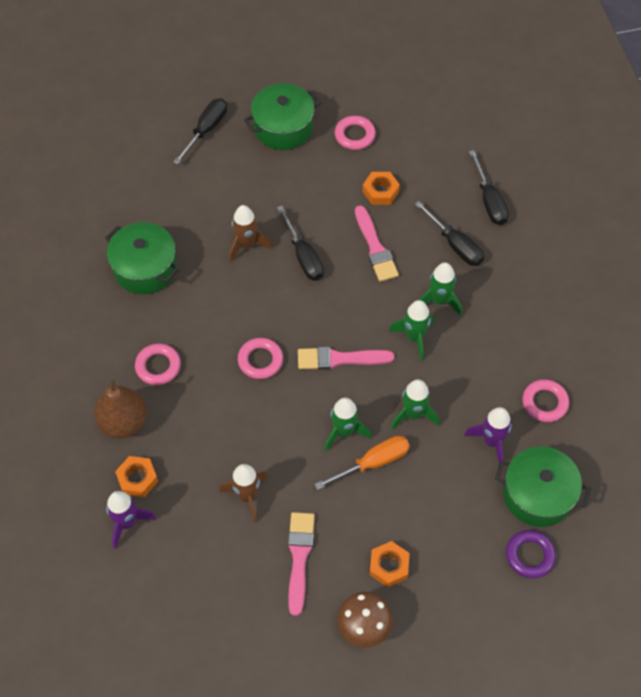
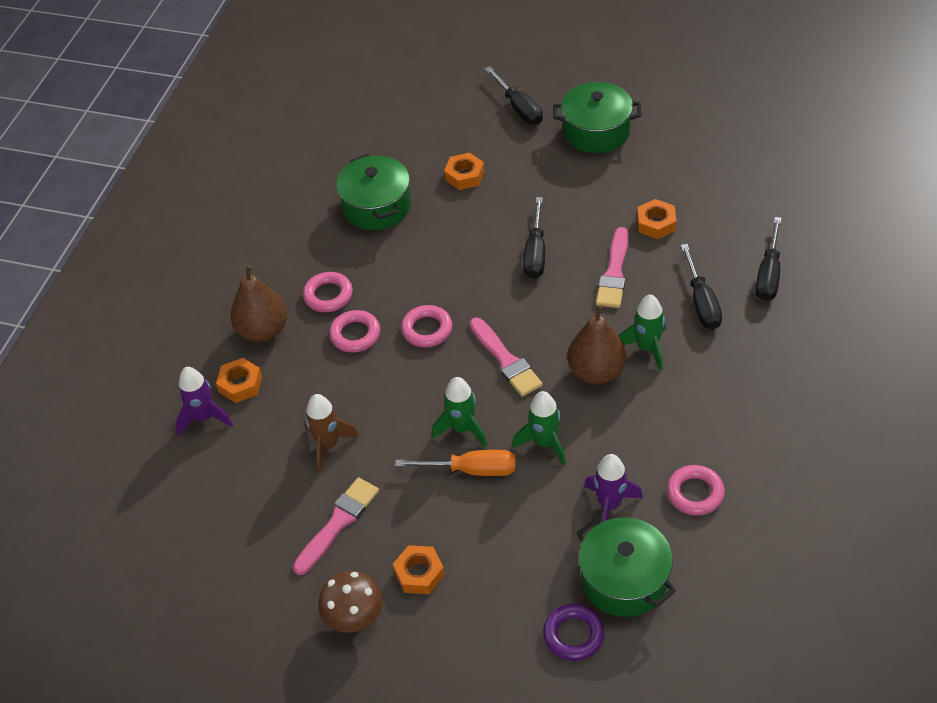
camera: 35 degrees right, 10 degrees down
black screwdriver [173,98,227,164] -> black screwdriver turned 90 degrees clockwise [485,66,543,125]
brown rocket [229,205,272,262] -> none
pink brush [298,347,395,370] -> pink brush turned 150 degrees counterclockwise [470,318,543,397]
pink ring [335,116,376,150] -> pink ring moved to [329,310,380,353]
green rocket [389,300,434,361] -> brown pear [567,305,627,384]
none -> orange nut [444,153,485,190]

